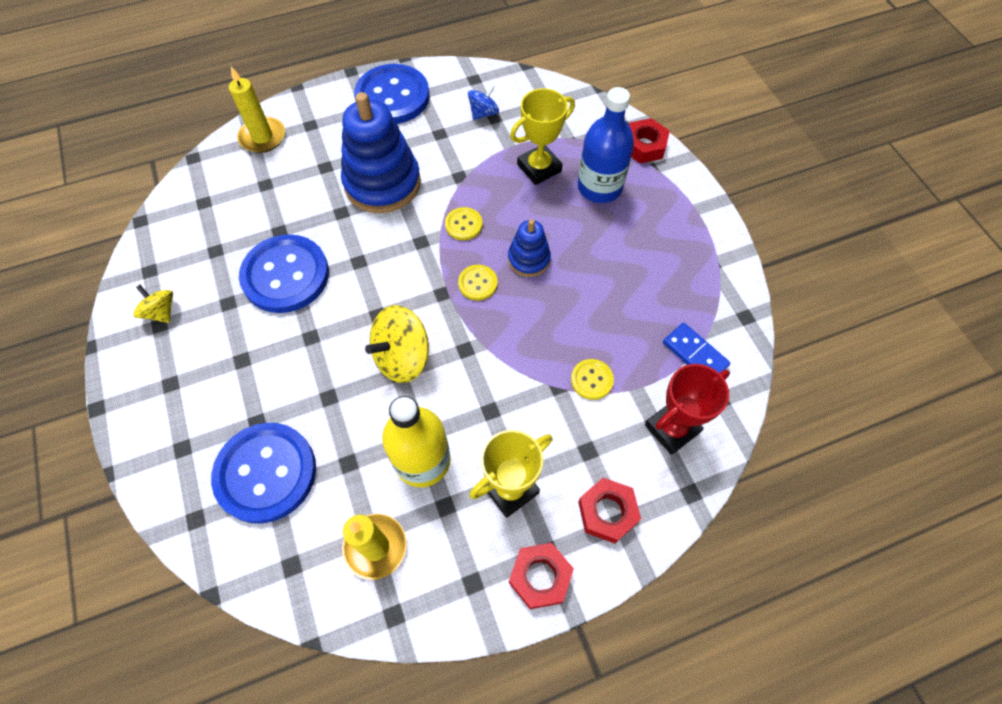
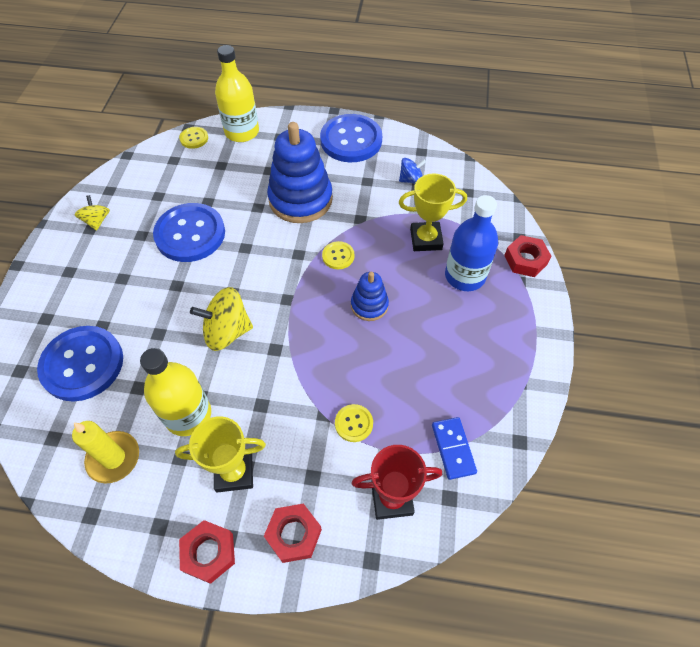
camera: 30 degrees right, 5 degrees down
yellow candle [229,67,285,153] -> yellow bottle [215,45,259,142]
yellow button [458,265,498,301] -> yellow button moved to [179,127,208,149]

